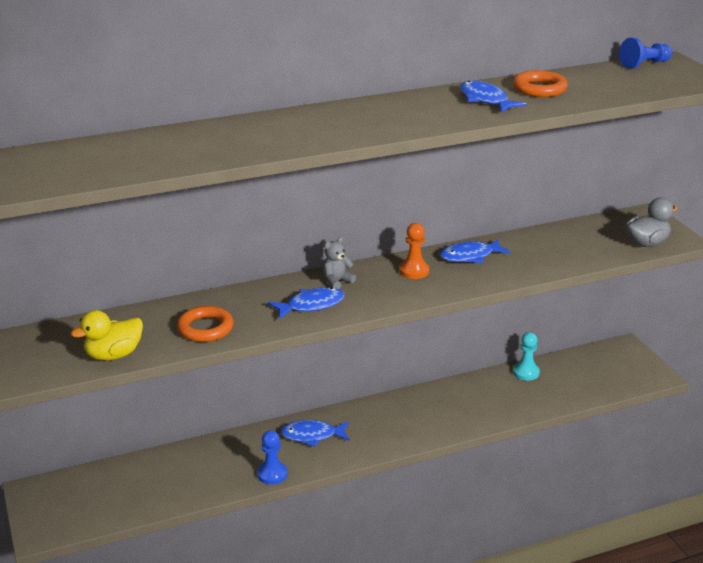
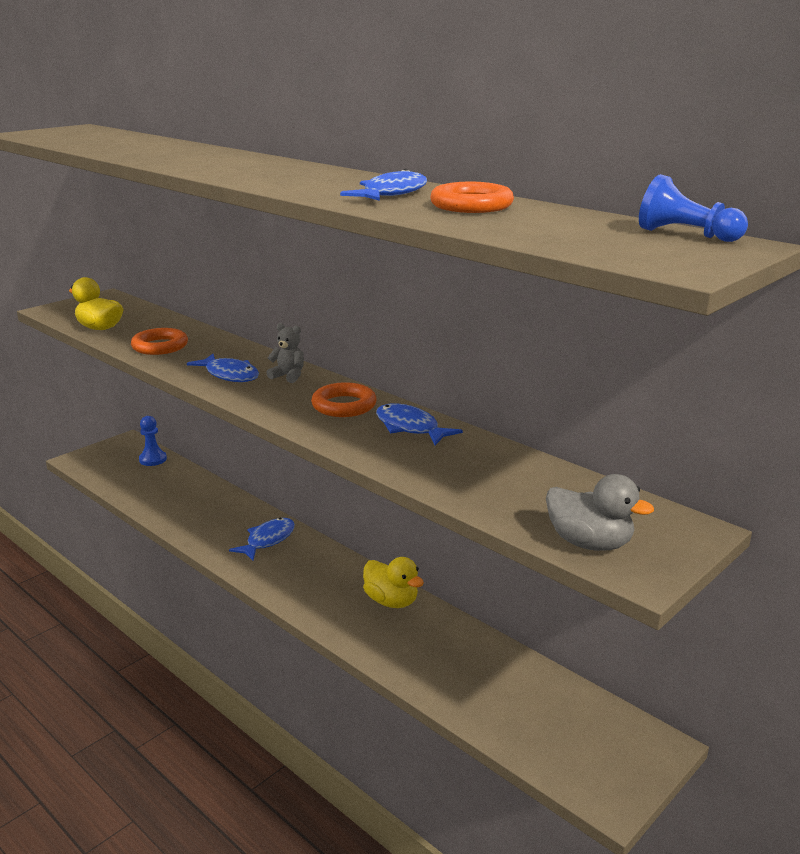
camera: 65 degrees right, 5 degrees down
blue pawn [257,430,288,485] -> blue pawn moved to [139,416,167,466]
blue fish [281,420,350,447] -> blue fish turned 60 degrees clockwise [229,518,295,560]
orange pawn [399,223,429,279] -> orange ring [311,382,377,417]
turquoise pawn [513,332,540,381] -> none
none -> yellow duck [363,557,424,608]

